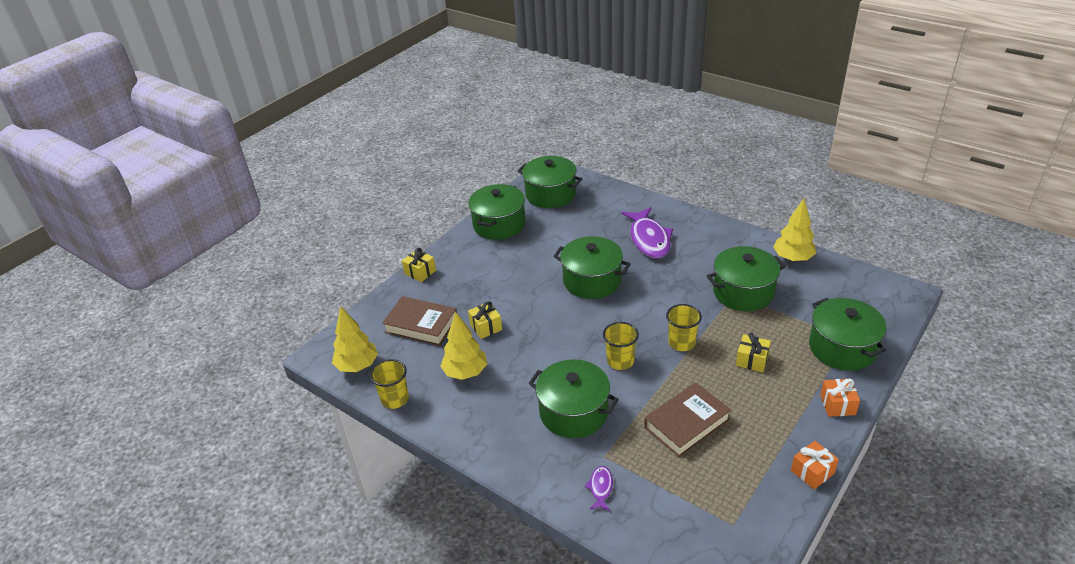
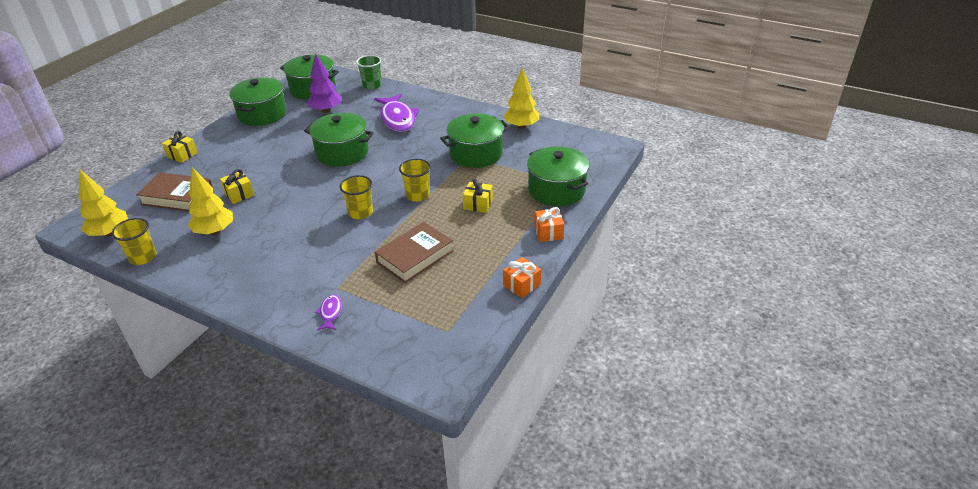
camera: 10 degrees left, 0 degrees up
green pot [529,359,619,438] -> none
none -> purple tree [307,53,342,113]
none -> green cup [356,55,382,90]

